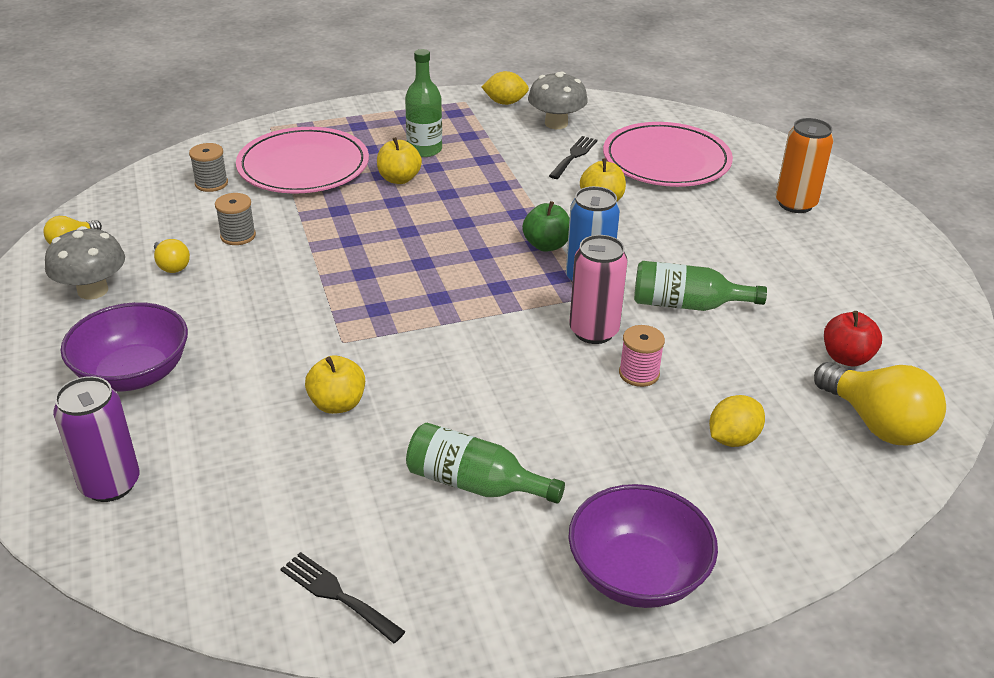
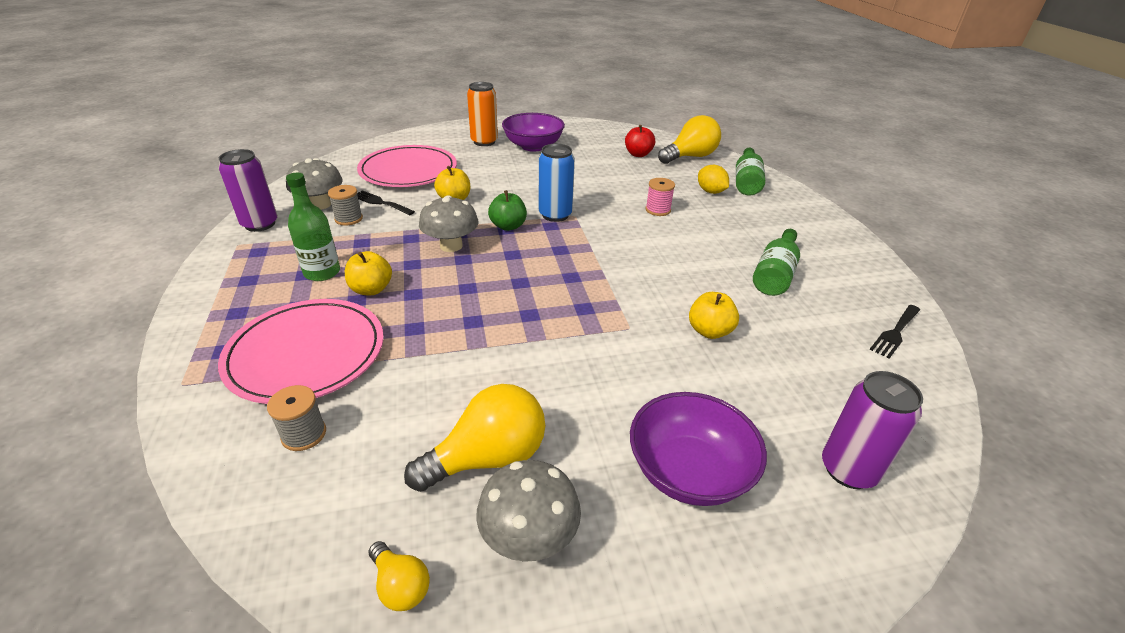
camera: 85 degrees left, 0 degrees up
yellow light bulb [154,239,190,273] -> yellow light bulb [404,384,545,492], size x1.97
grey spool [215,193,256,245] -> grey spool moved to [328,185,363,226]
yellow lemon [482,71,529,105] -> purple can [219,149,278,232]
purple bowl [568,484,718,608] -> purple bowl moved to [502,113,565,152]
pink can [569,235,628,344] -> none
green bottle [634,261,767,311] -> green bottle moved to [736,148,765,196]
none -> grey mushroom [419,195,479,252]

